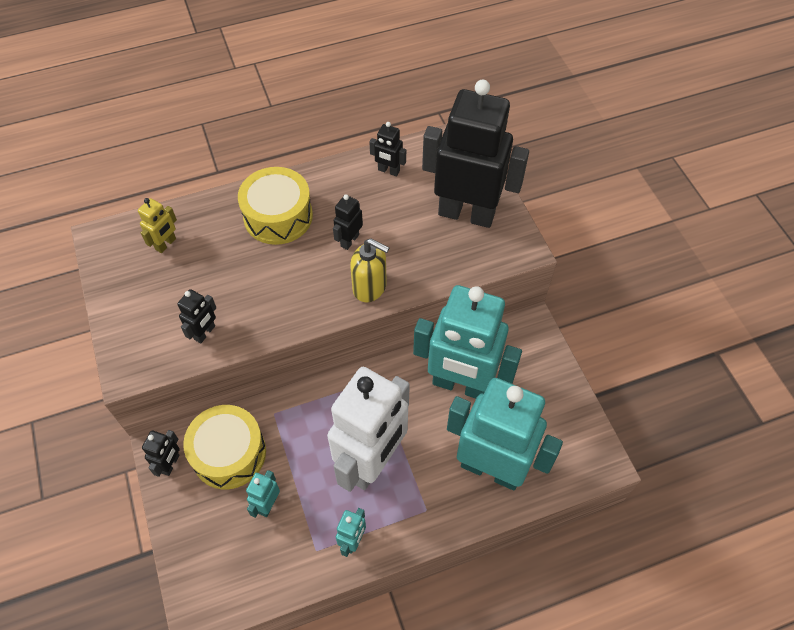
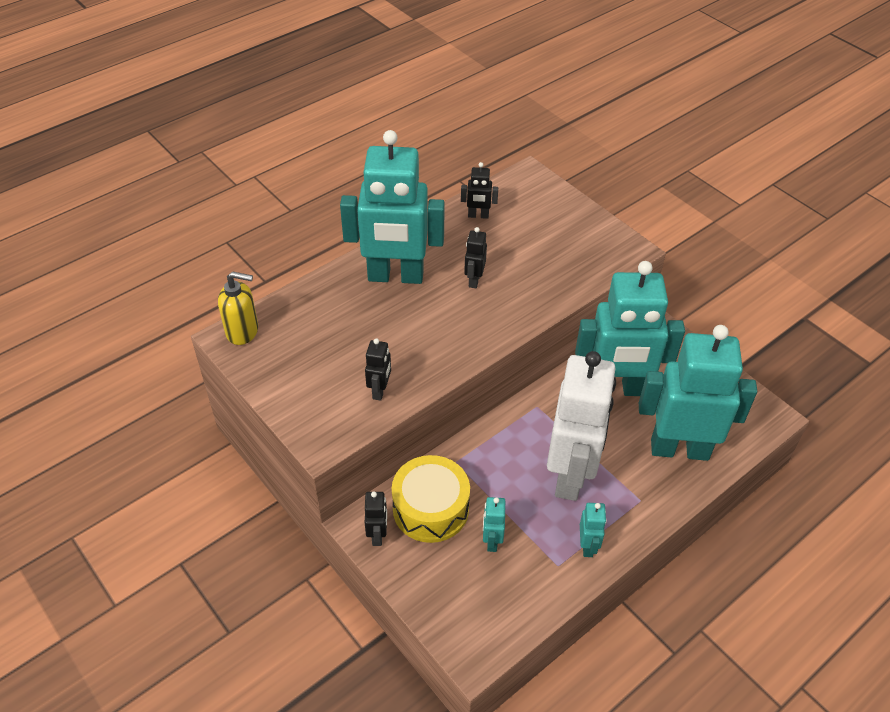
camera: 20 degrees left, 10 degrees down
yellow robot [138,198,177,253] -> none
yellow drum [238,167,313,245] -> turquoise robot [340,130,445,284]
yellow soap dispenser [350,238,389,302] -> yellow soap dispenser moved to [218,271,258,345]
black robot [422,80,529,228] -> none

